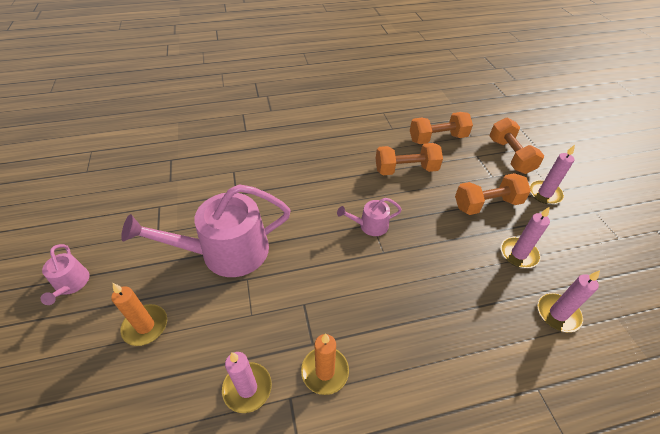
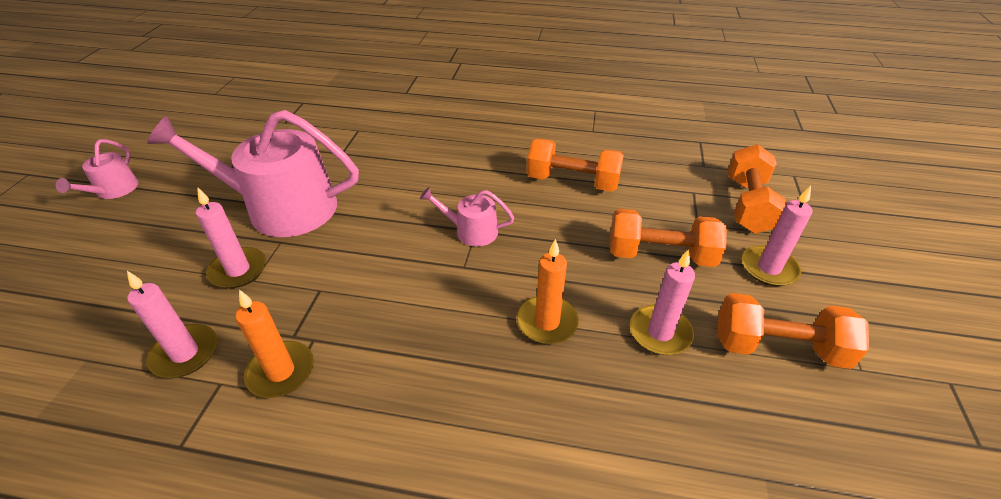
camera: 25 degrees right, 5 degrees down
orange candle [111,283,167,346] -> orange candle moved to [517,239,579,344]
orange dumbbell [410,112,473,144] -> orange dumbbell moved to [718,293,869,369]
pink candle [538,270,600,332] -> pink candle moved to [196,187,266,288]

